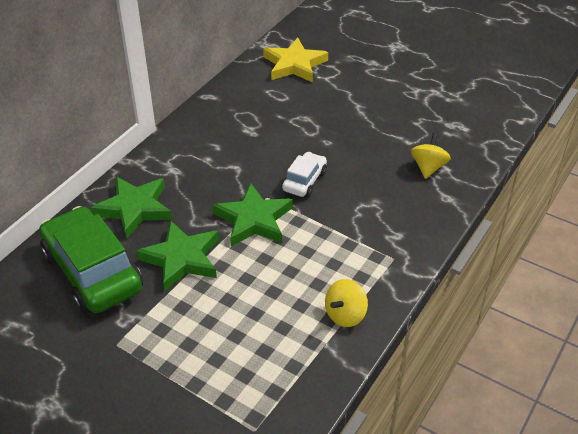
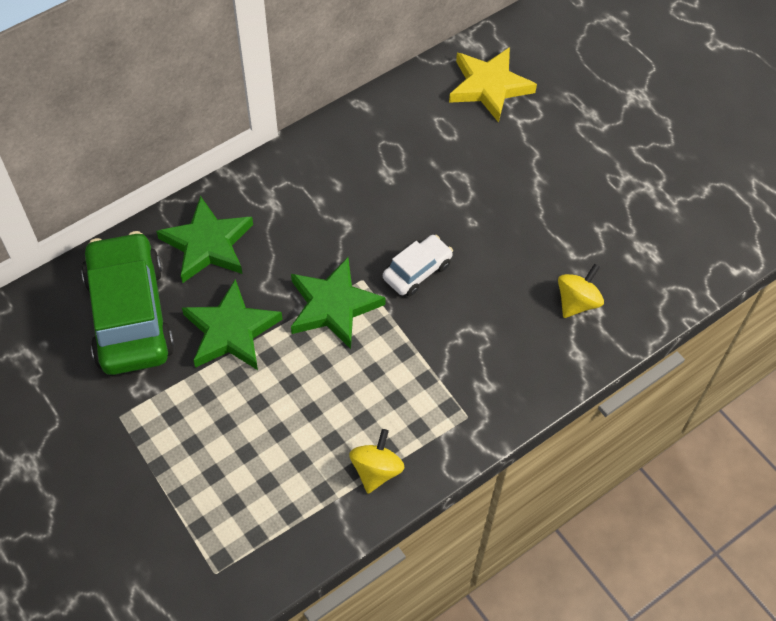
camera: 20 degrees right, 15 degrees up
yellow spinning top [325,279,368,327] -> yellow spinning top turned 135 degrees clockwise [349,429,404,494]

